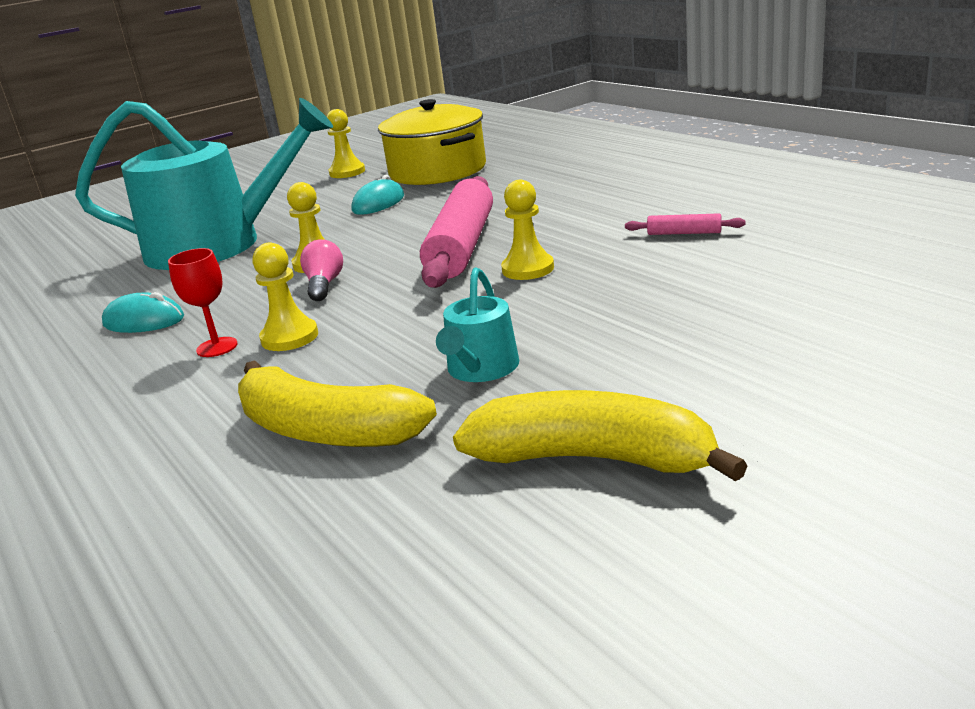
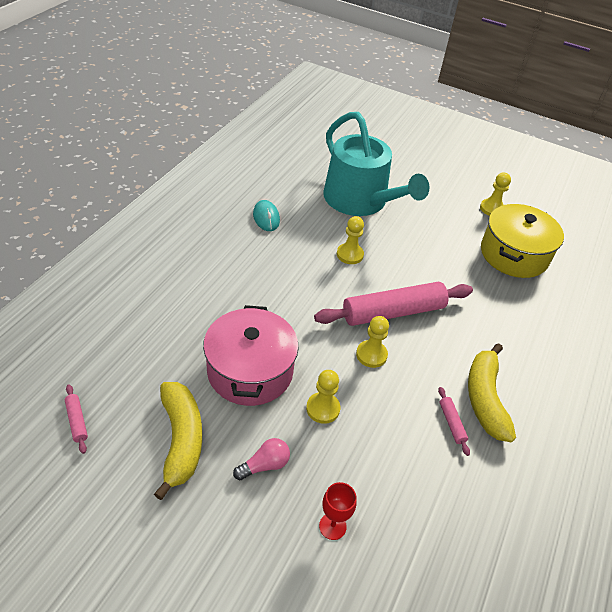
camera: 55 degrees right, 20 degrees up
red goblet [168,248,238,357] -> red goblet moved to [319,482,357,540]
yellow banana [238,360,437,447] -> yellow banana moved to [468,343,516,442]
yellow pawn [253,243,318,351] -> yellow pawn moved to [306,370,340,424]
pink light bulb [300,239,343,301] -> pink light bulb moved to [233,438,290,480]
turquoise mouse [351,175,404,215] -> none
turquoise watering can [436,267,519,382] -> pink pot [203,305,299,406]
none -> pink rolling pin [65,384,88,454]

